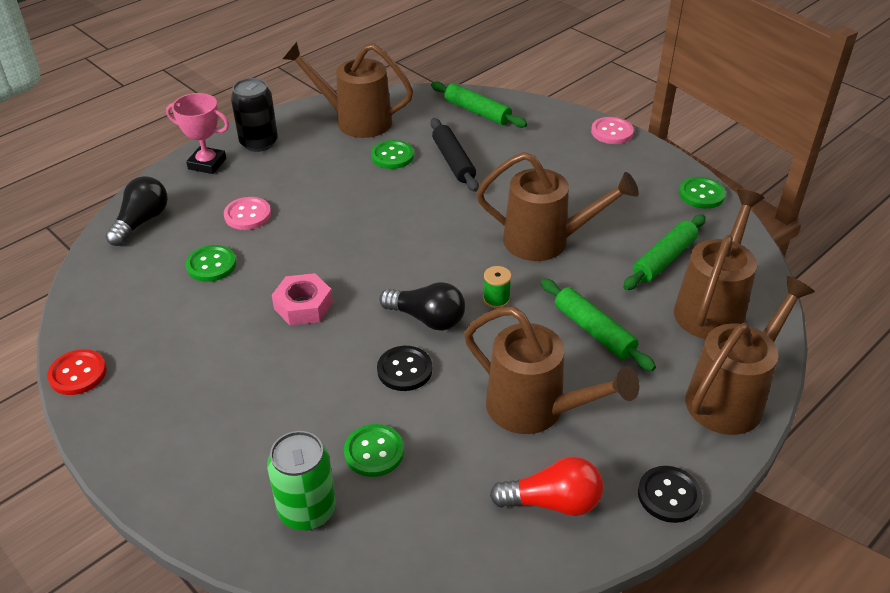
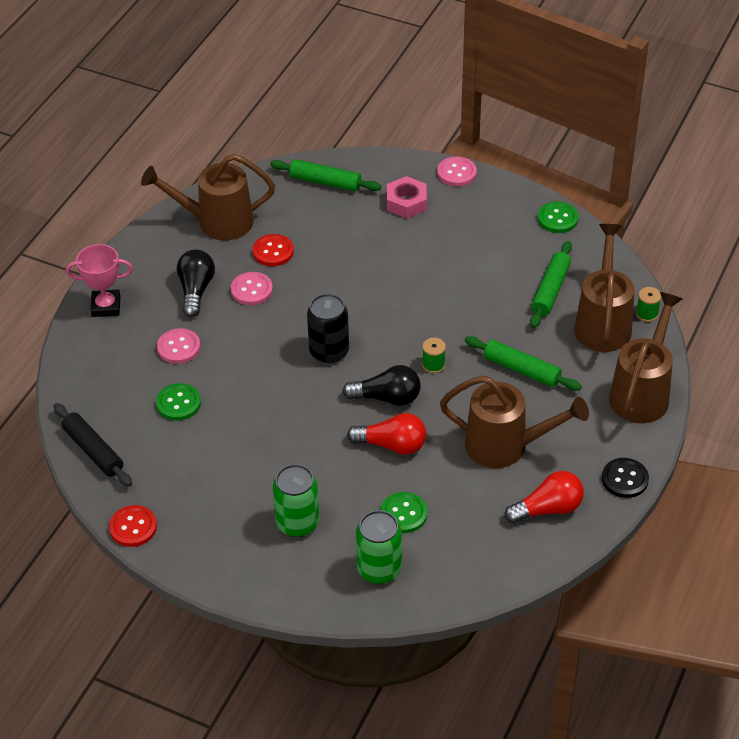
camera: 20 degrees left, 5 degrees up
black light bulb [105,176,168,246] -> black light bulb moved to [177,250,215,317]
black can [231,78,278,152] -> black can moved to [307,294,349,363]
pink nut [272,273,333,325] -> pink nut moved to [387,176,427,218]
green button [371,140,414,169] -> red button [253,234,294,266]
black button [377,346,432,391] -> red light bulb [347,413,426,455]
black rolling pin [431,118,479,192] -> black rolling pin moved to [53,403,132,487]
brown watering can [476,152,639,261] -> none
none -> pink button [231,272,273,305]
none -> green can [273,464,320,537]
none -> green spool [636,287,661,322]

